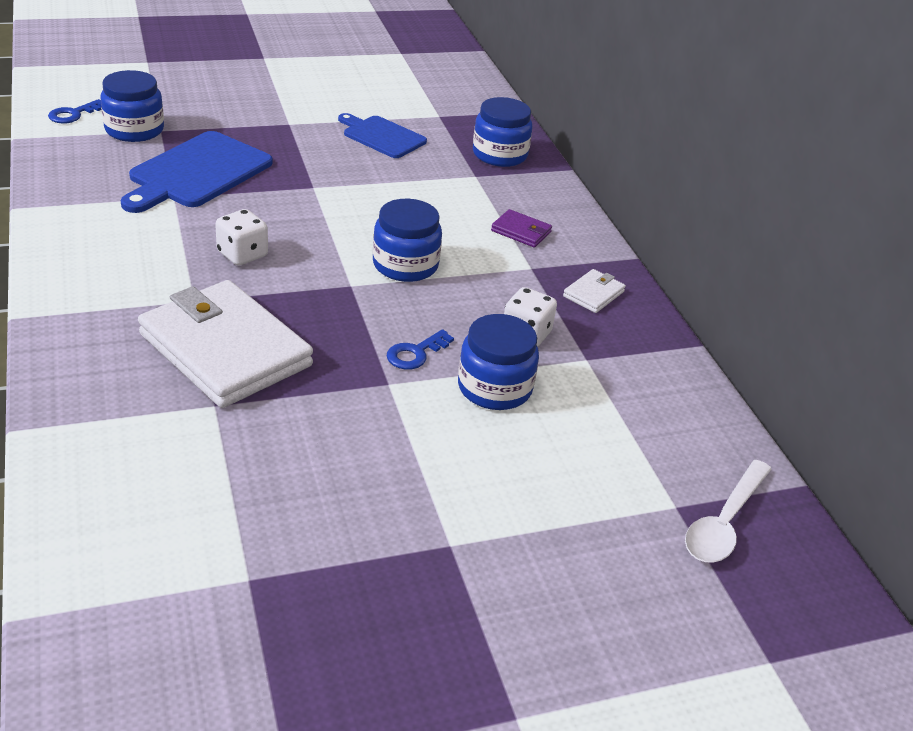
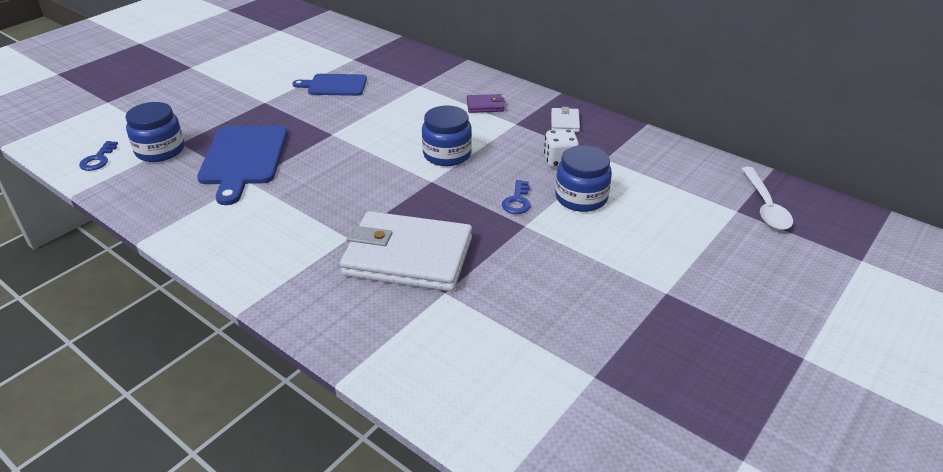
camera: 30 degrees left, 0 degrees up
white dice [215,209,268,266] -> none
blue jar [473,97,533,167] -> none

